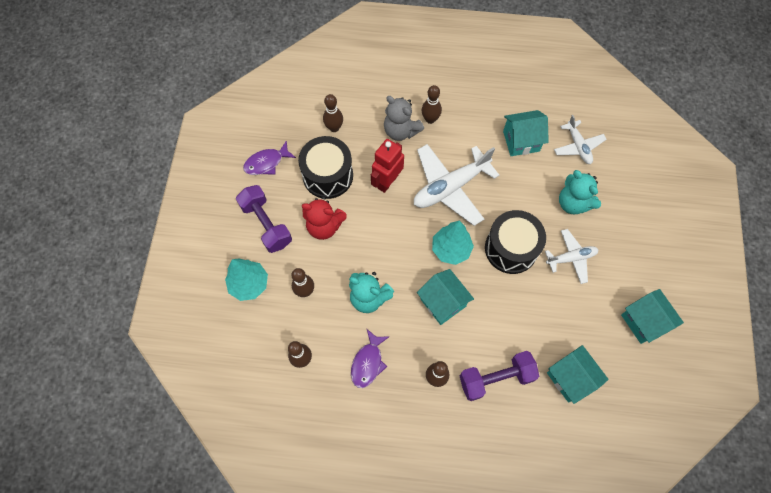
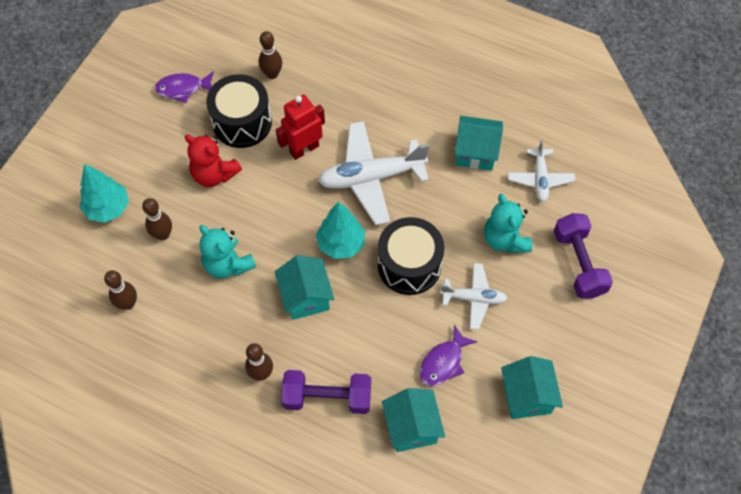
camera: 20 degrees right, 5 degrees down
purple dumbbell [236,185,292,253] -> purple dumbbell moved to [554,213,613,298]
purple fish [351,329,389,388] -> purple fish moved to [419,325,478,386]
grey teddy bear [384,96,424,141] -> none
brown bowling pin [421,85,442,124] -> none

